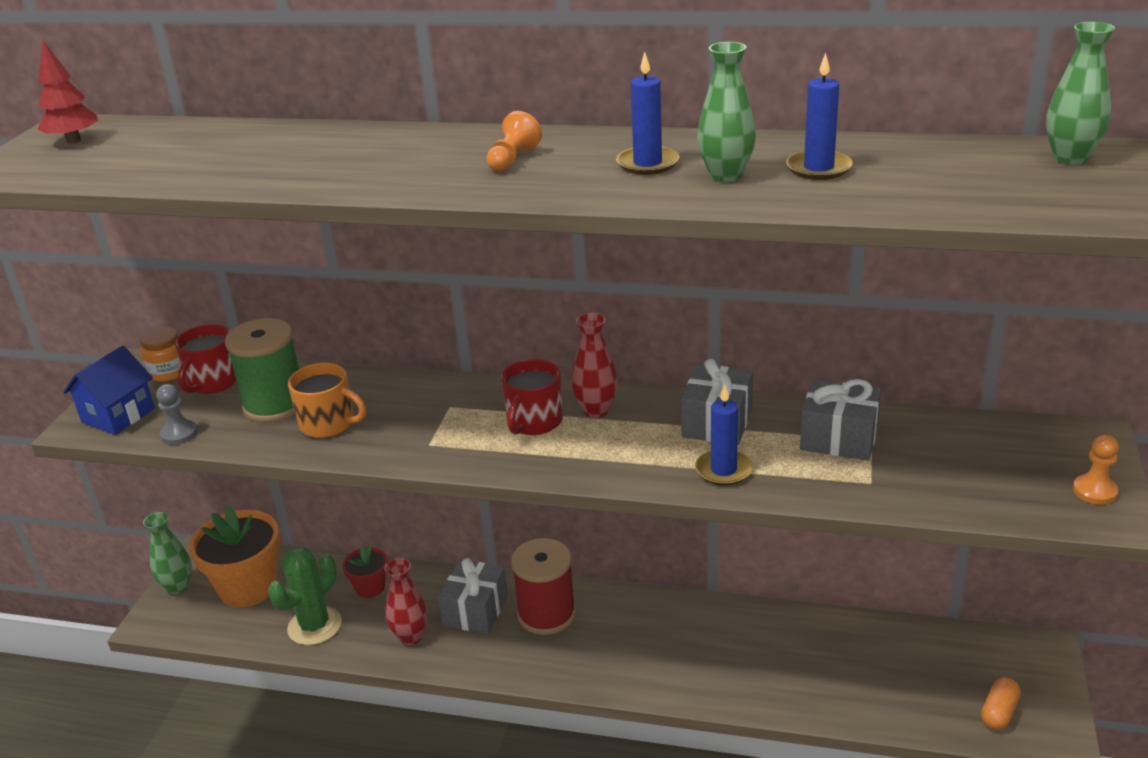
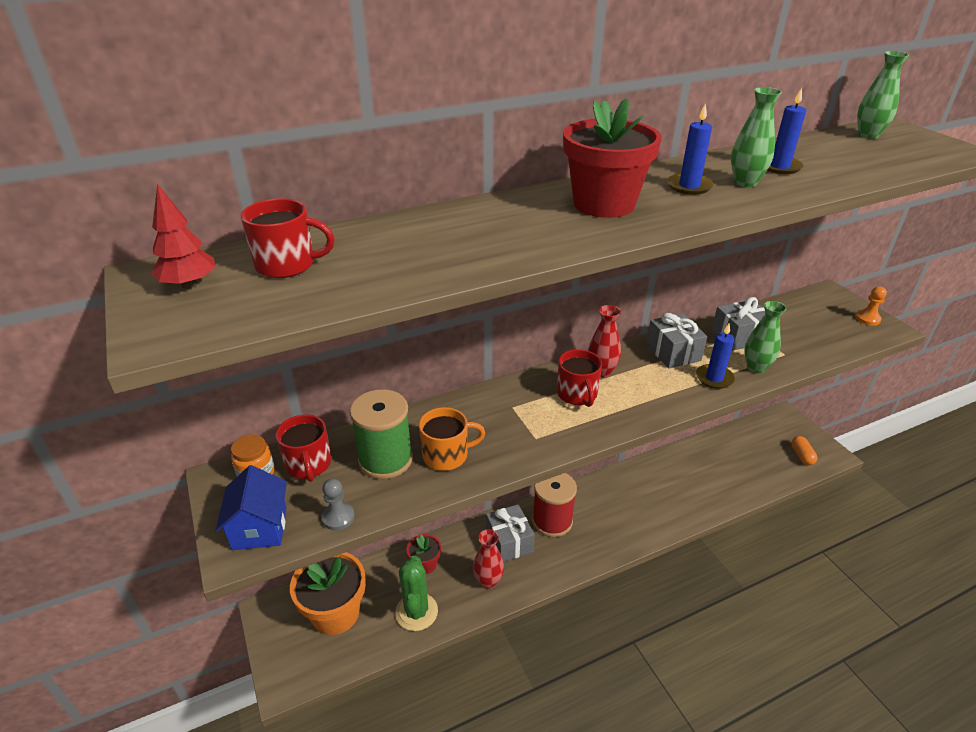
camera: 40 degrees left, 5 degrees up
green vase [143,512,192,595] -> green vase moved to [745,301,787,373]
orange pawn [486,111,542,171] -> red flower pot [563,98,662,218]
none -> red mug [241,198,335,278]

